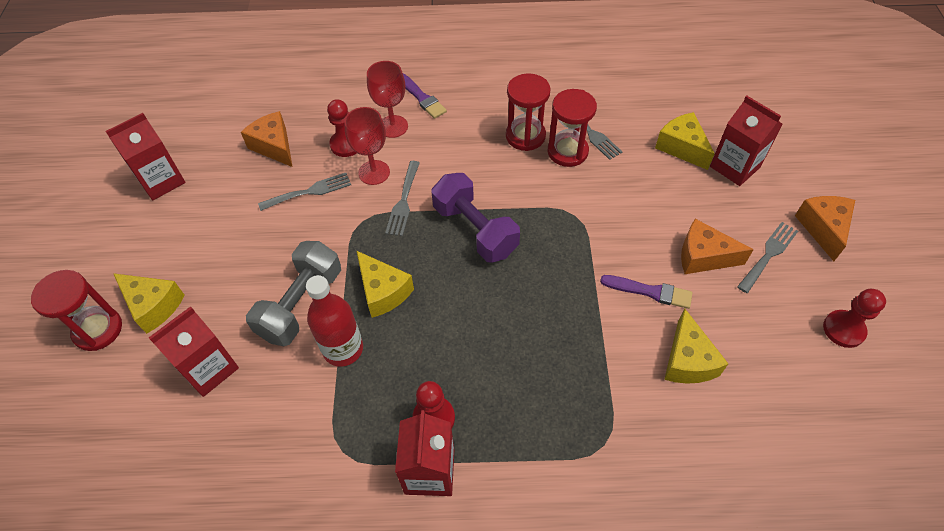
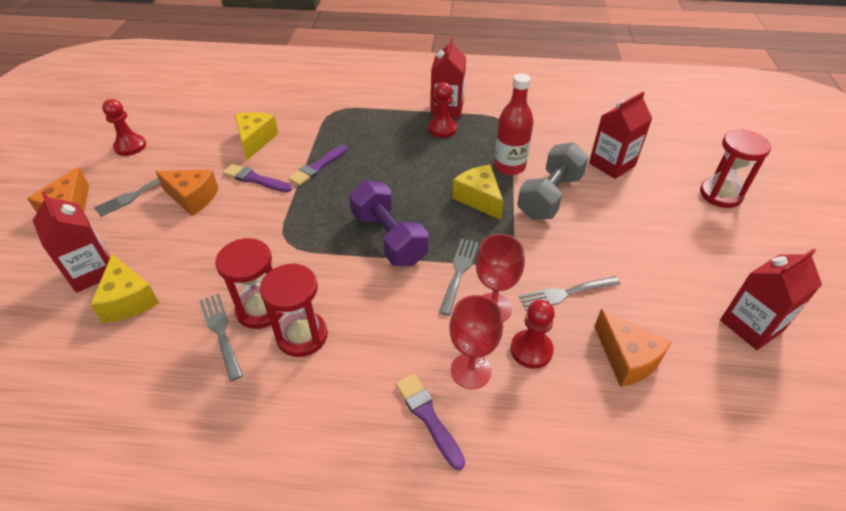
camera: 175 degrees left, 10 degrees down
yellow cheese [113,273,185,334] -> none
none -> purple brush [288,145,347,186]

